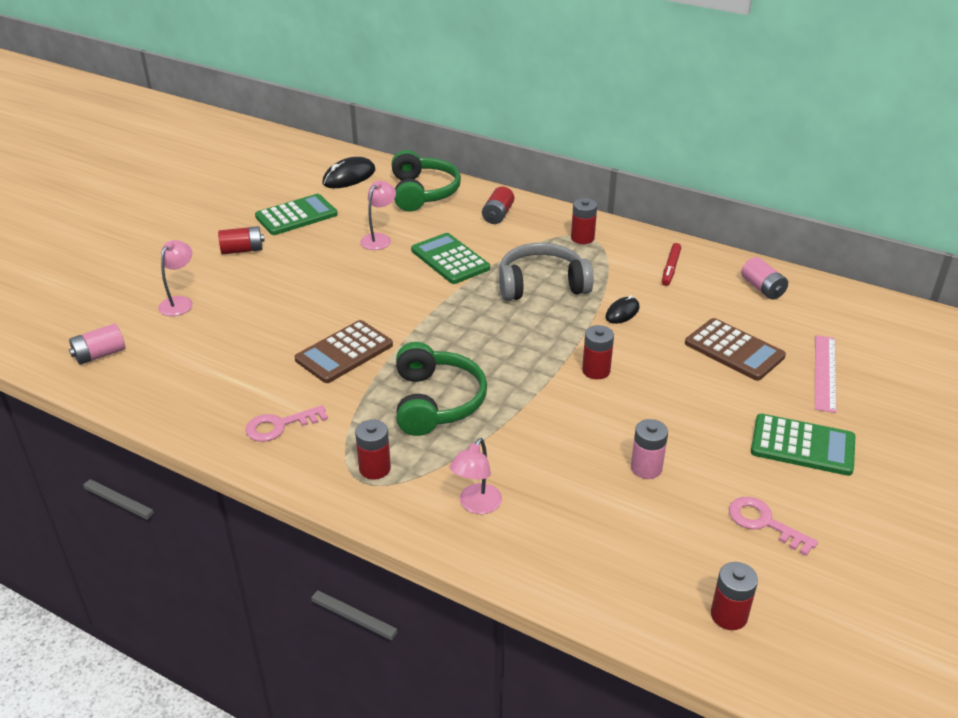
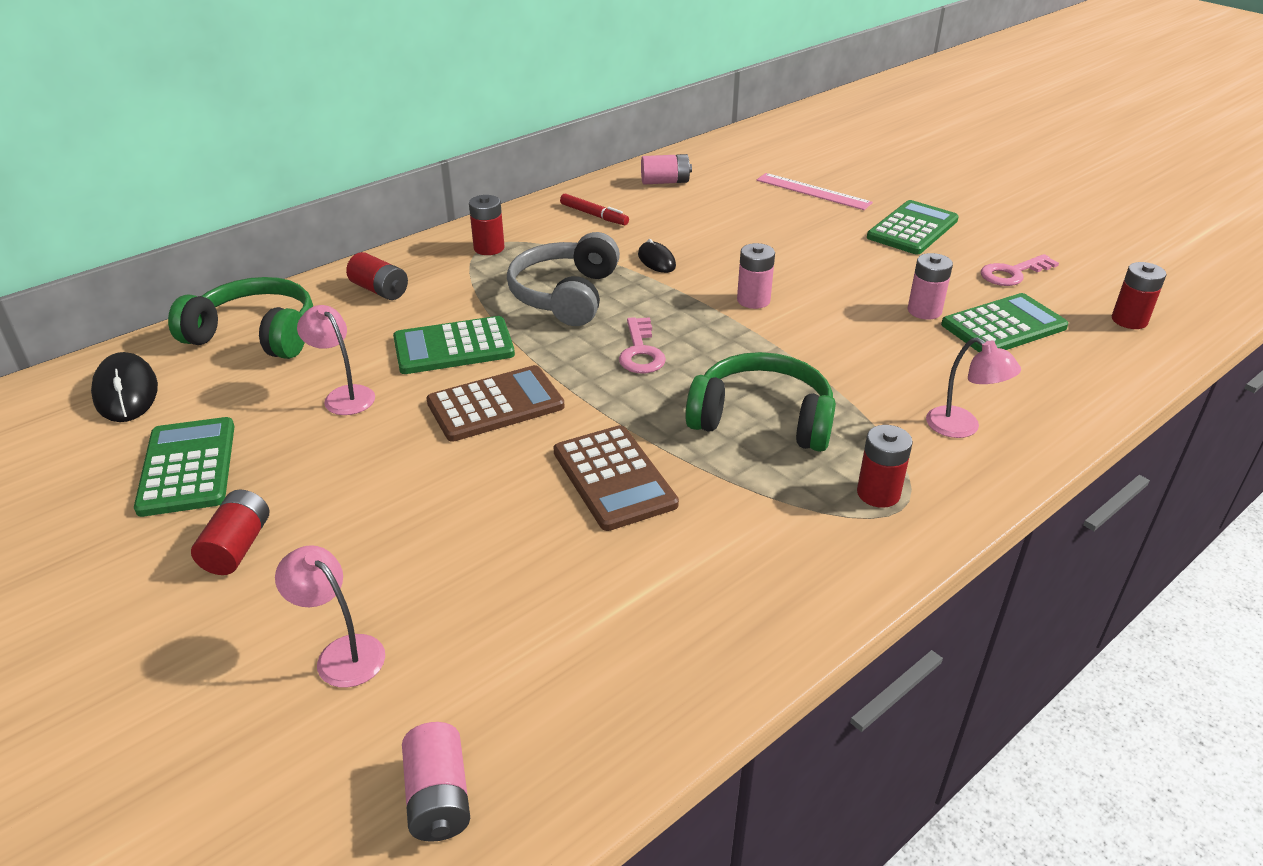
camera: 70 degrees left, 0 degrees up
pink key [245,405,328,442] -> pink key moved to [619,317,666,373]
red battery [582,325,614,379] -> pink battery [737,243,775,309]
brown calculator [685,318,786,381] -> brown calculator moved to [426,365,565,442]
none -> green calculator [941,293,1068,352]

